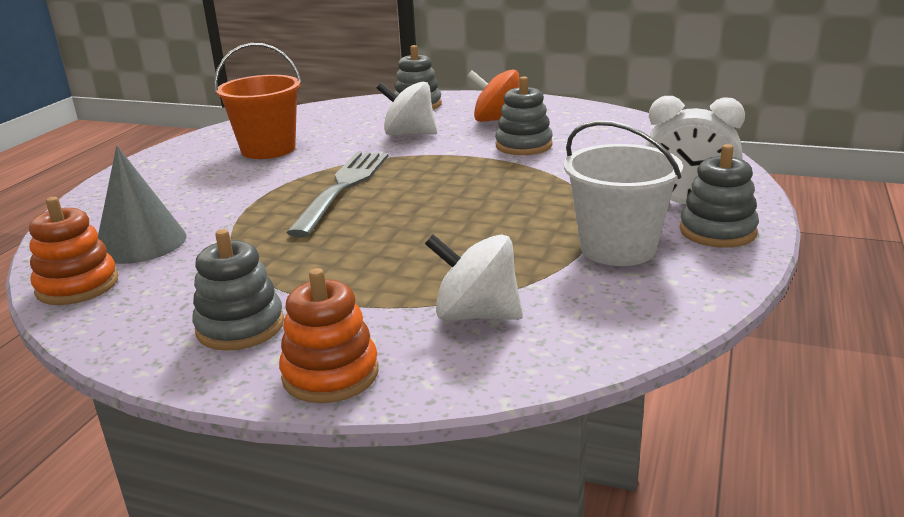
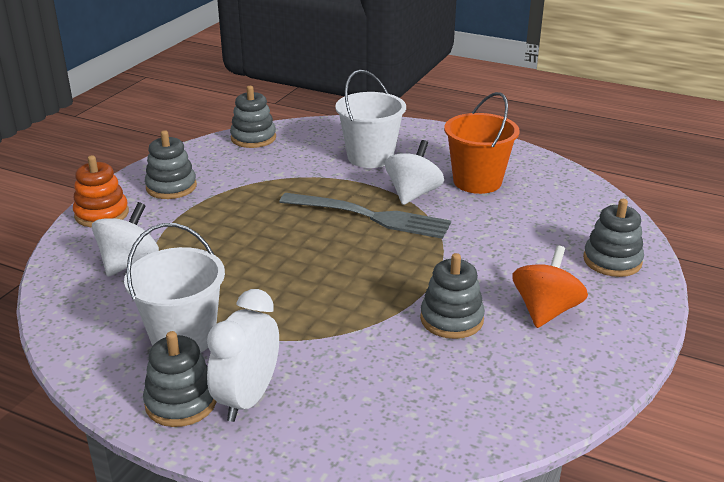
camera: 95 degrees right, 5 degrees up
orange stacking toy [29,197,118,305] -> grey stacking toy [230,86,276,148]
grey cone [98,146,186,264] -> none
white spinning top [377,82,437,136] -> white spinning top moved to [385,140,444,205]
none -> white bucket [335,70,406,168]

